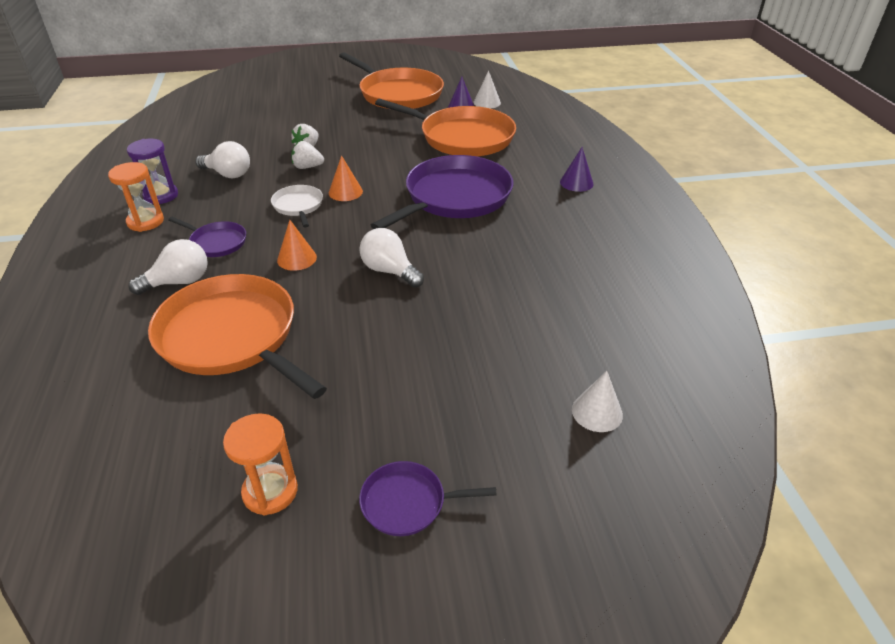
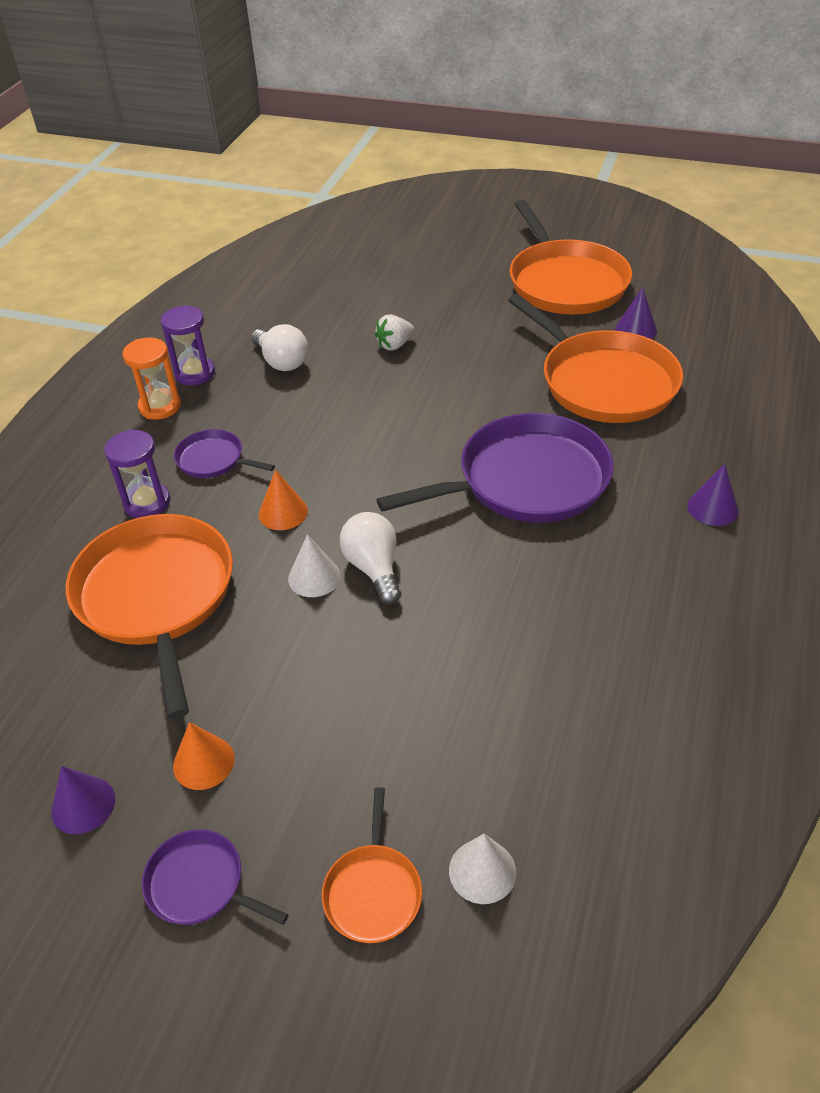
camera: 30 degrees right, 5 degrees up
white light bulb [128,239,208,295] -> purple hourglass [104,429,170,518]
purple pan [168,217,246,257] -> purple pan turned 150 degrees clockwise [174,429,275,478]
orange hourglass [223,413,298,516] -> purple cone [51,766,115,834]
white pan [271,185,323,227] -> none
white strawberry [291,141,324,169] -> none
orange cone [329,155,363,201] -> orange cone moved to [173,722,235,790]
white cone [474,70,501,109] -> white cone moved to [288,534,341,597]
none -> orange pan [322,787,422,943]

